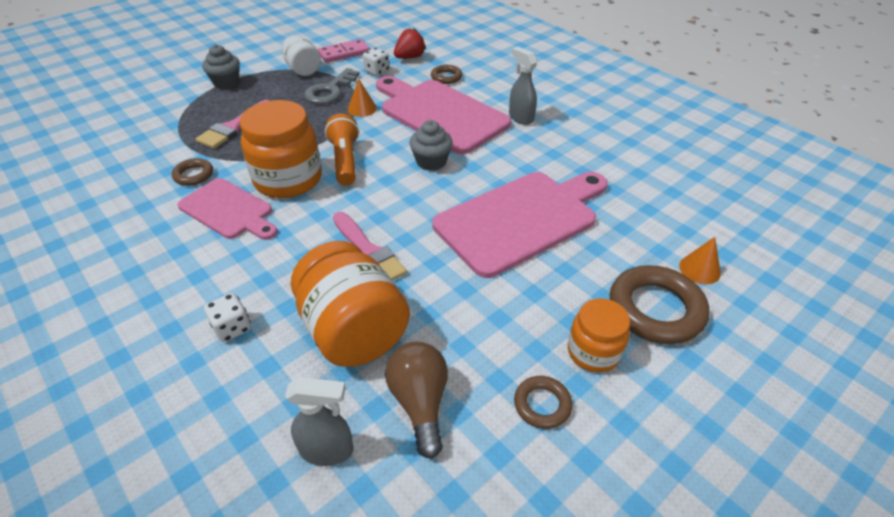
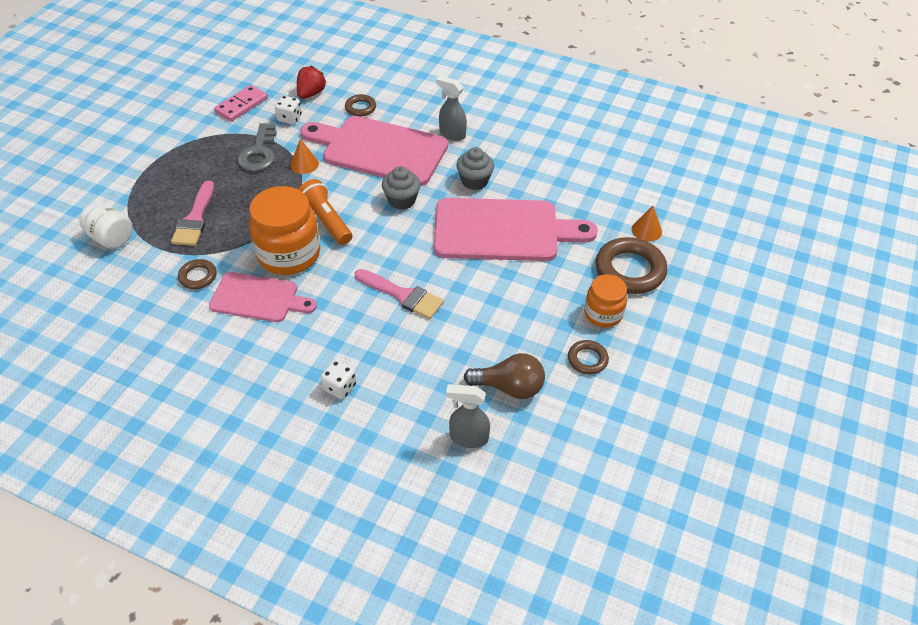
camera: 25 degrees left, 5 degrees up
grey cupcake [202,45,240,89] -> grey cupcake moved to [456,147,494,190]
white jar [282,35,321,76] -> white jar moved to [79,203,133,249]
grey spray bottle [285,377,353,466] -> grey spray bottle turned 150 degrees counterclockwise [446,384,490,448]
orange jar [291,241,410,367] -> none
brown light bulb [385,342,448,459] -> brown light bulb turned 135 degrees clockwise [464,353,545,399]
pink cutting board [432,172,608,278] -> pink cutting board turned 60 degrees clockwise [434,198,598,261]

